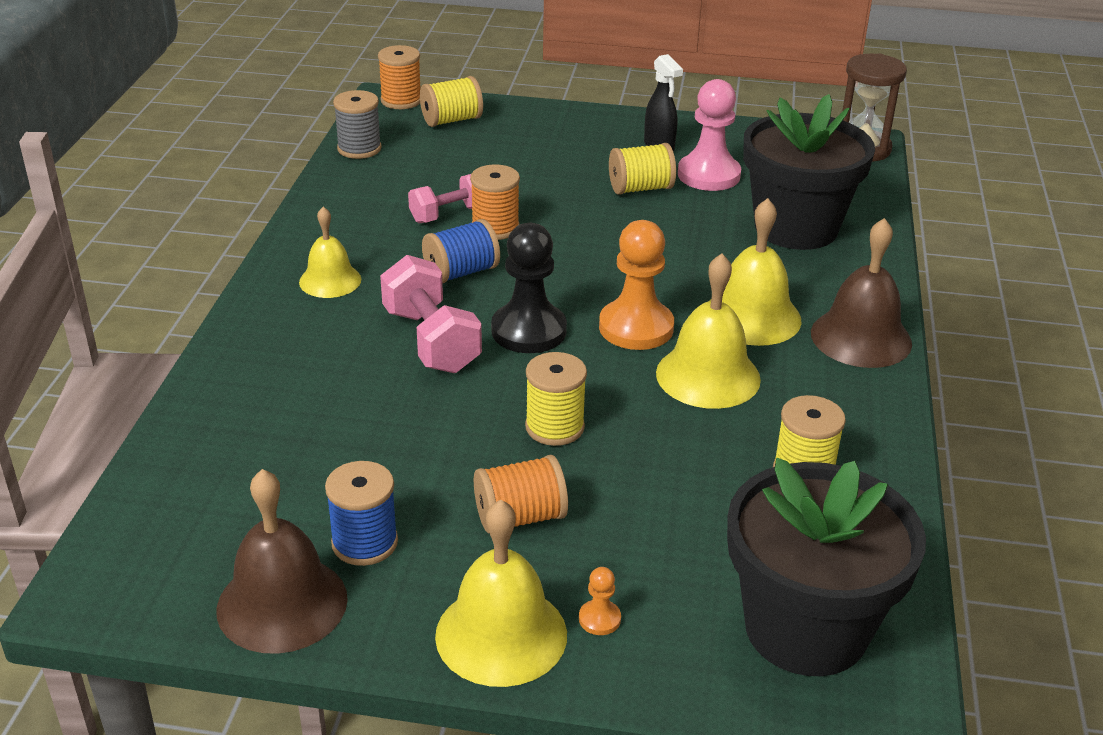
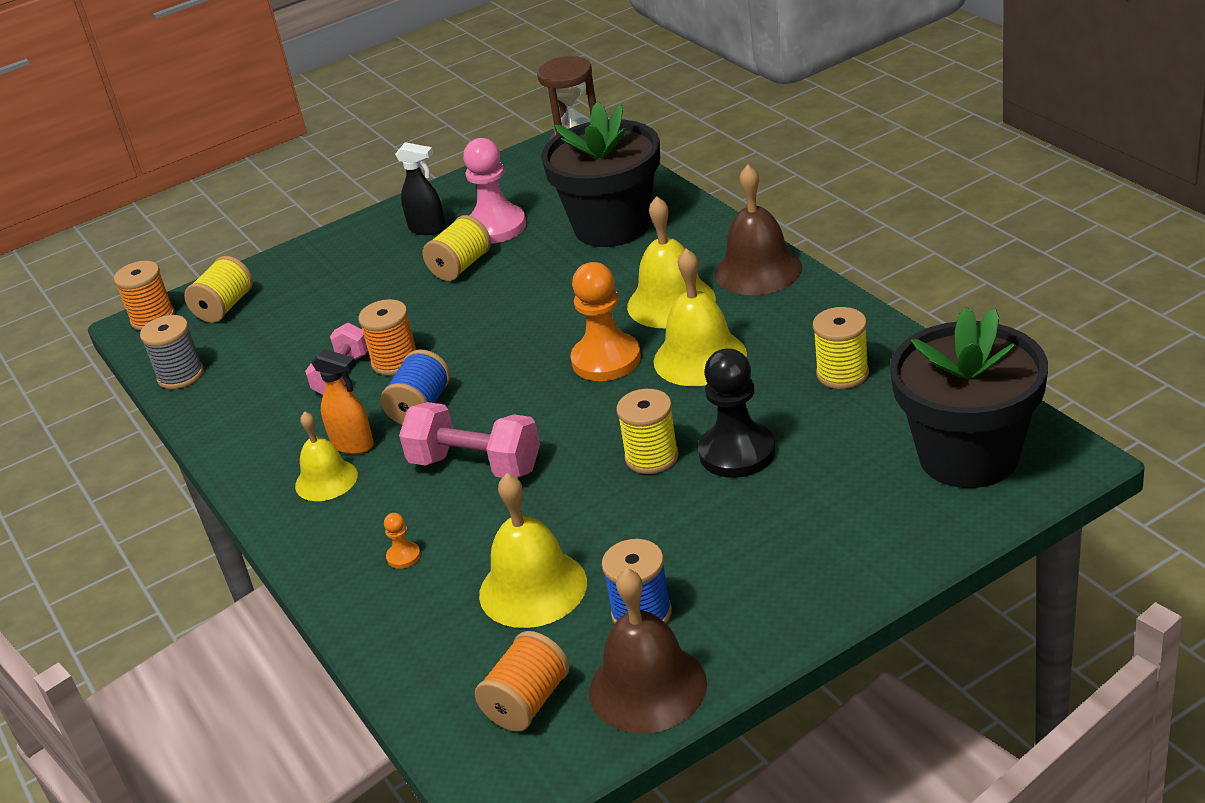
camera: 35 degrees left, 0 degrees up
yellow bell [435,500,567,687] -> yellow bell moved to [479,473,587,628]
orange spool [474,455,568,534] -> orange spool moved to [475,631,569,732]
black pawn [491,223,567,353] -> black pawn moved to [698,348,775,478]
orange pawn [579,567,621,635] -> orange pawn moved to [384,513,421,569]
none -> orange spray bottle [311,349,374,454]

